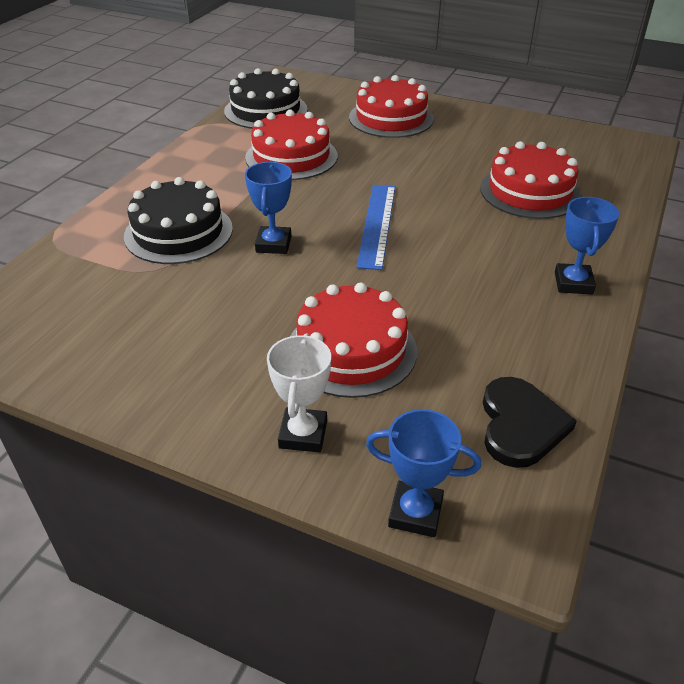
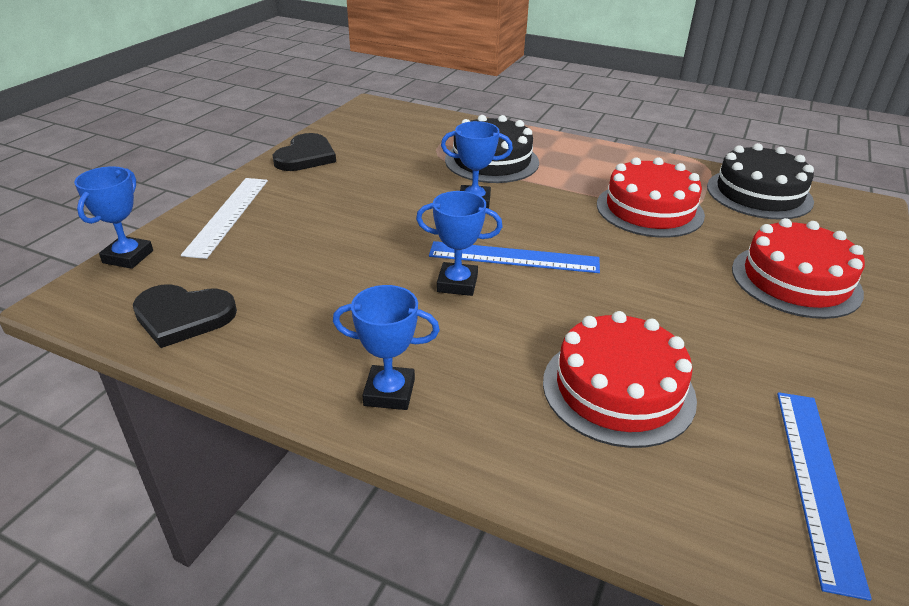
camera: 90 degrees right, 5 degrees down
white trophy [267,333,331,453] -> white ruler [181,178,268,259]
red cake [291,283,417,398] -> none
none -> black heart [273,133,336,171]
none -> blue trophy [416,191,503,296]
none -> blue ruler [777,392,872,601]

